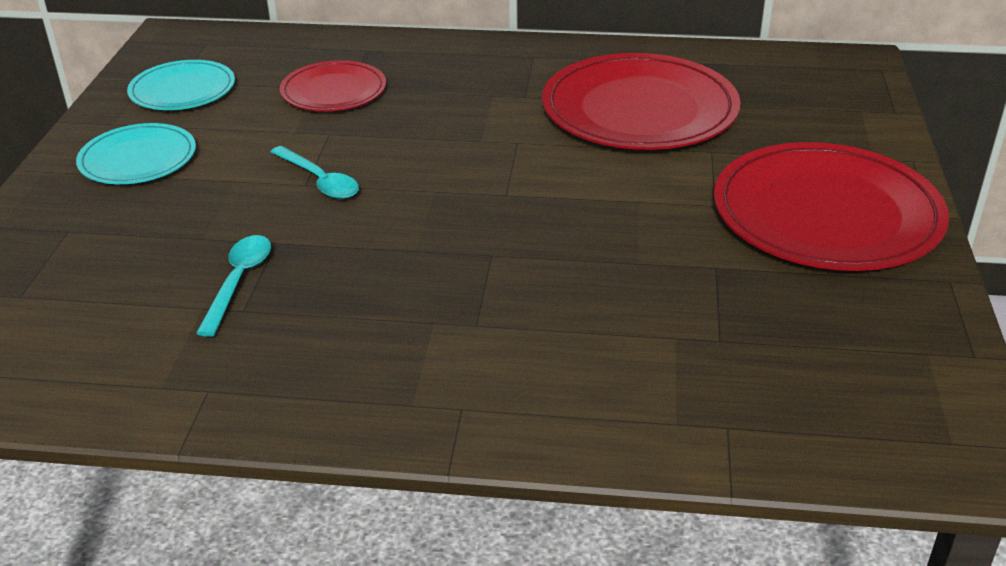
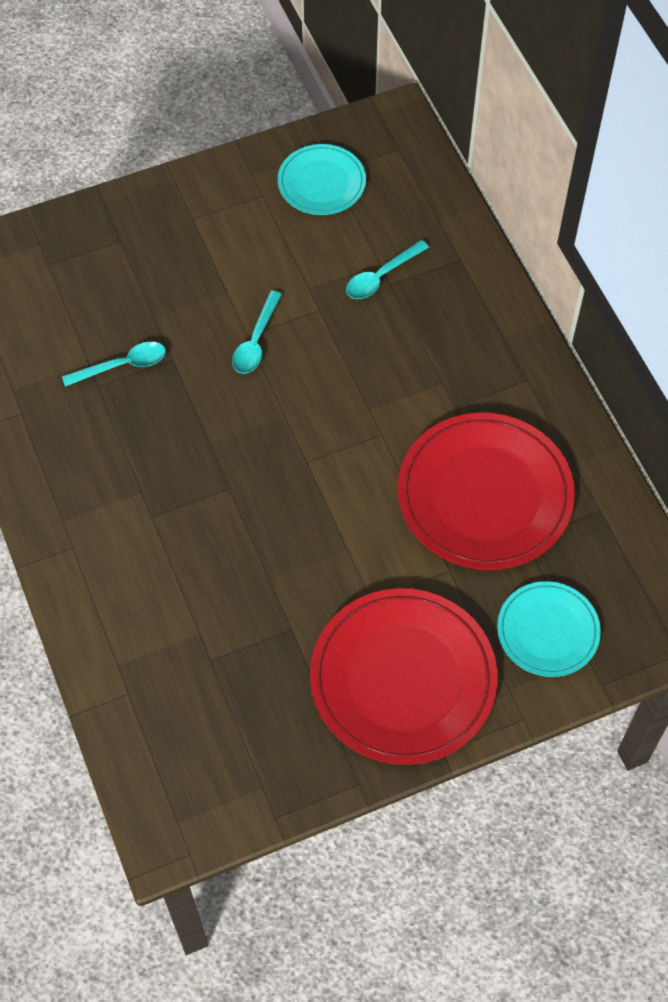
camera: 60 degrees right, 25 degrees up
turquoise plate [76,123,196,184] -> turquoise plate moved to [497,581,601,677]
red plate [280,60,386,111] -> turquoise spoon [346,240,429,299]

